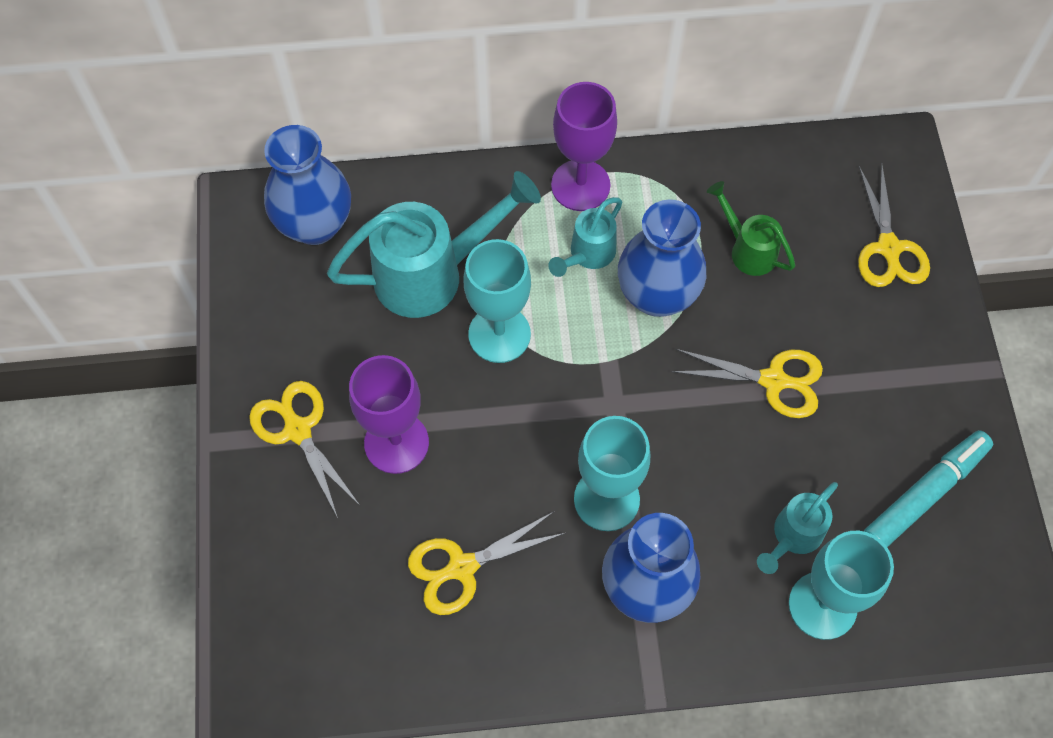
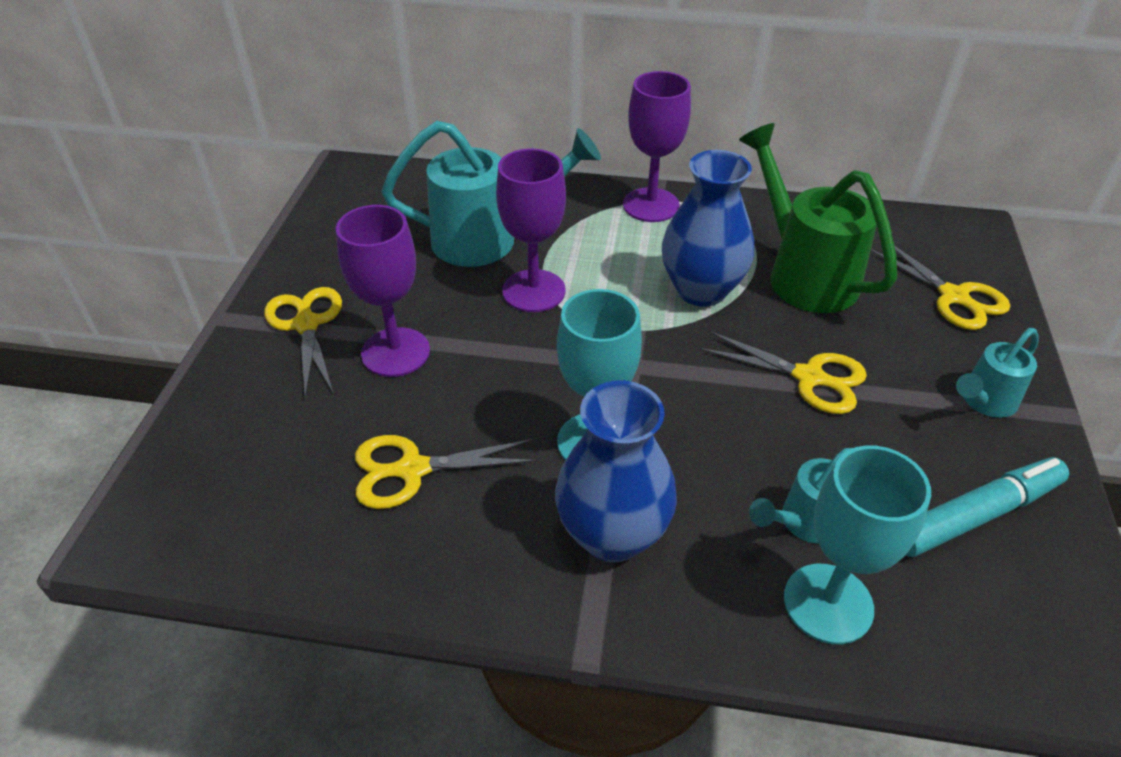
camera: 15 degrees right, 20 degrees down
blue vase [264,125,351,245] -> none
turquoise goblet [463,239,531,363] -> purple goblet [496,149,566,312]
turquoise watering can [548,197,622,277] -> turquoise watering can moved to [956,328,1039,418]
green watering can [707,181,795,276] -> green watering can [739,123,897,313], size x1.87
yellow scissors [858,163,930,287] -> yellow scissors turned 45 degrees counterclockwise [871,246,1010,330]

